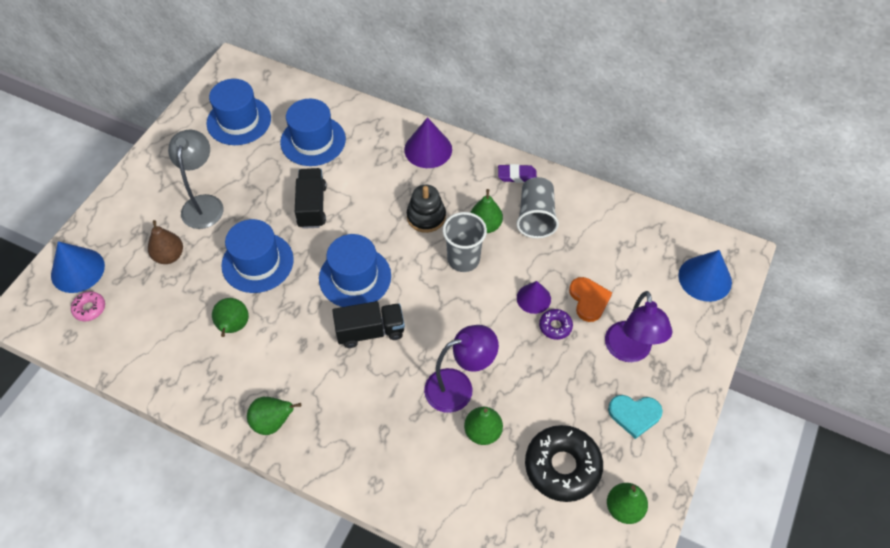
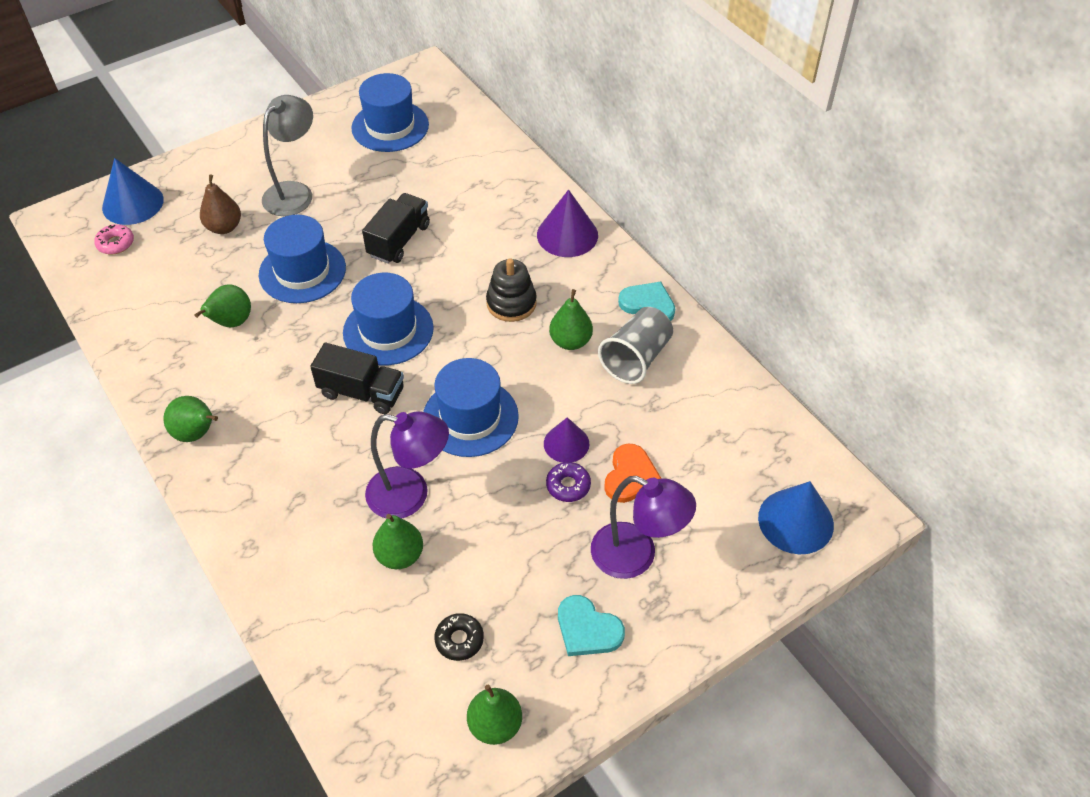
camera: 30 degrees right, 5 degrees down
blue hat [280,99,346,166] -> blue hat moved to [423,358,519,457]
grey cup [443,212,487,272] -> none
purple eraser [498,164,537,183] -> turquoise heart [618,282,675,321]
black donut [525,425,603,502] -> black donut [434,613,484,661], size x0.48
purple lamp [605,291,672,362] -> purple lamp turned 90 degrees counterclockwise [591,476,696,579]

